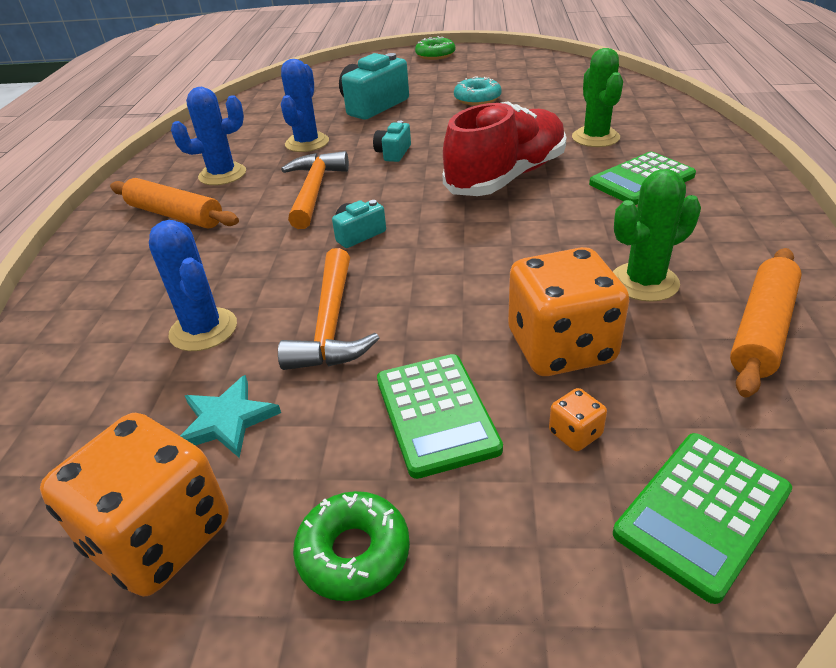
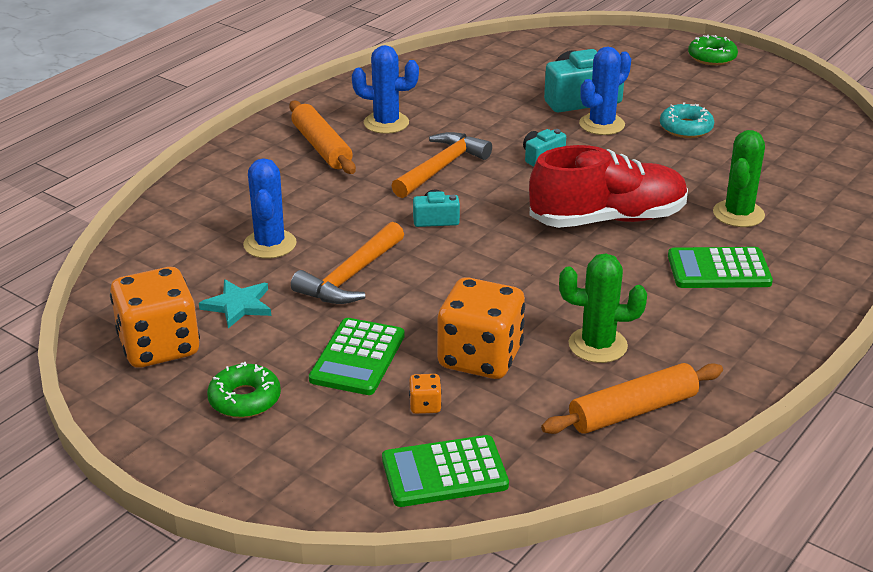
camera: 30 degrees right, 5 degrees down
blue cactus [281,59,329,152] -> blue cactus moved to [579,47,631,135]

